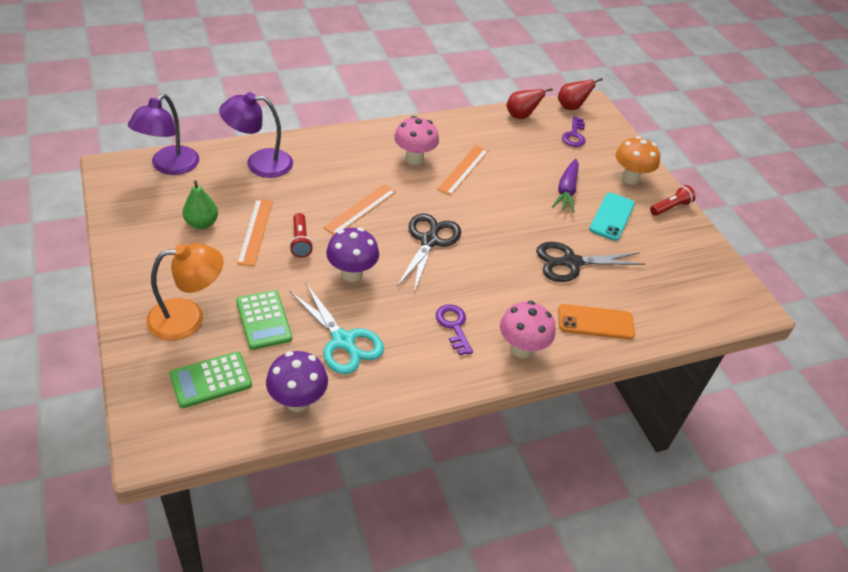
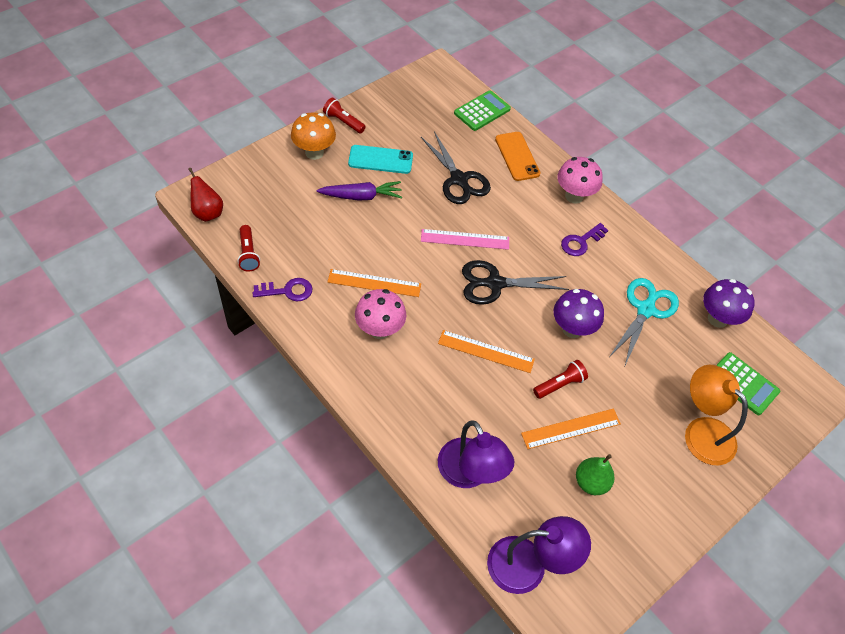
camera: 110 degrees left, 10 degrees up
green calculator [236,290,292,350] -> green calculator moved to [454,90,511,131]
red pear [507,88,553,119] -> red flashlight [237,225,260,272]
purple key [562,117,586,147] -> purple key moved to [252,278,312,301]
none -> pink ruler [421,229,509,250]

